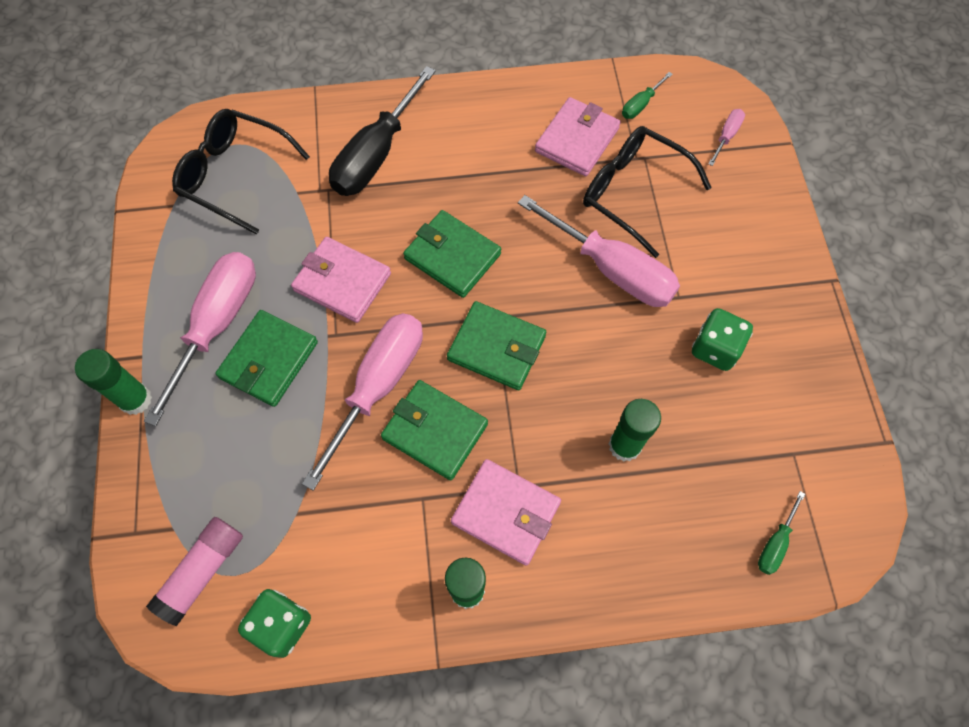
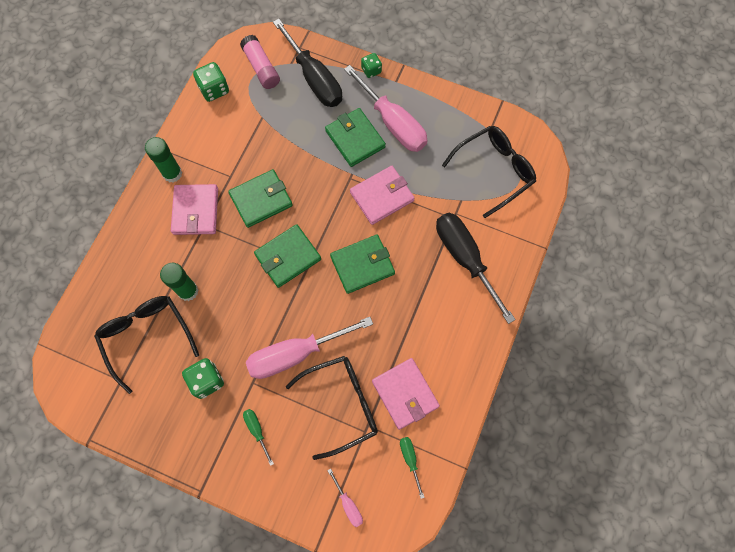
camera: 120 degrees right, 5 degrees up
green glue stick [75,349,152,415] -> green dice [361,53,382,78]
pink screwdriver [302,313,423,491] -> none
pink wallet [451,459,561,566] -> pink wallet turned 60 degrees counterclockwise [171,184,218,235]
green screwdriver [758,491,805,575] -> green screwdriver moved to [243,409,274,466]
none -> black glasses [94,296,199,394]
none -> black screwdriver [273,19,342,107]

